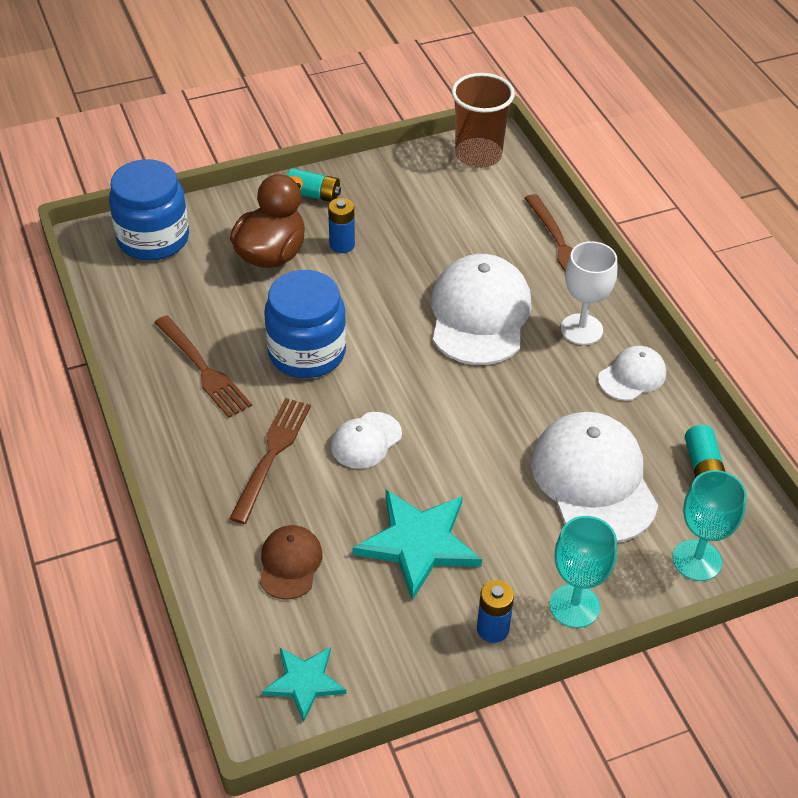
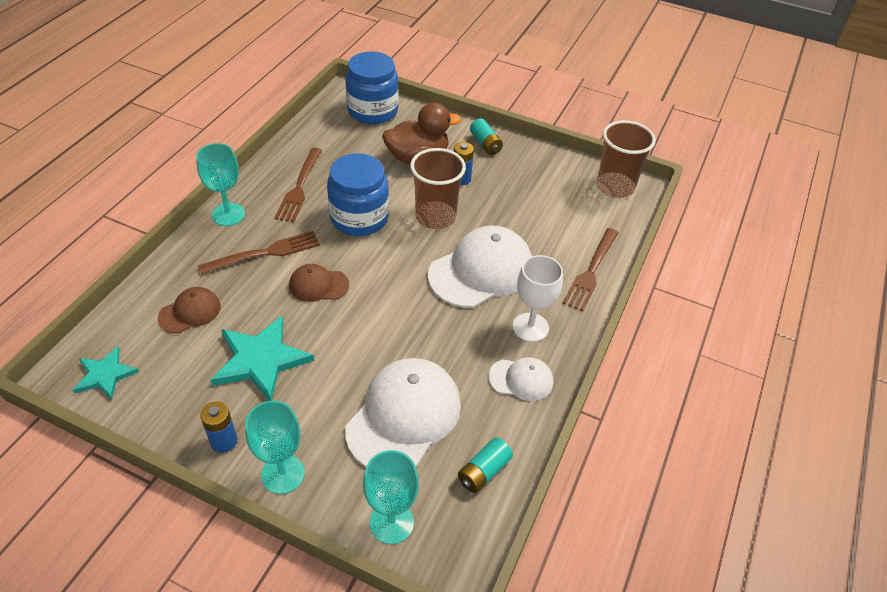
camera: 45 degrees right, 0 degrees up
white cap [331,412,402,469] -> brown cap [289,264,349,302]
none -> turquoise goblet [196,143,245,226]
none -> brown cup [410,148,466,229]

